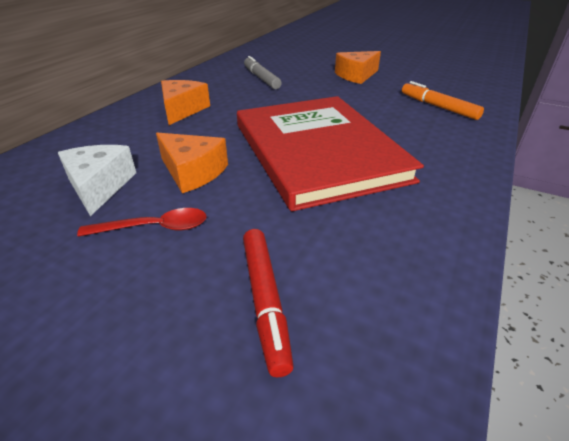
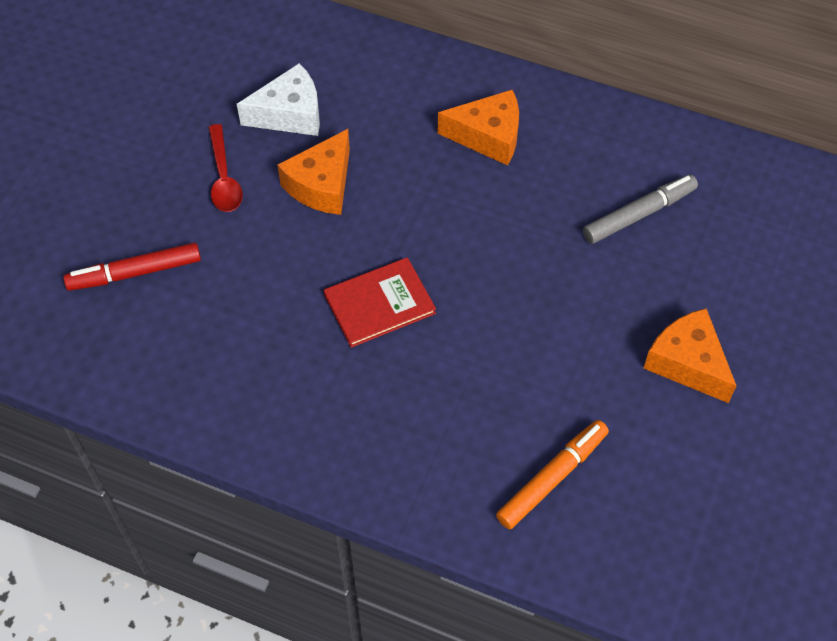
camera: 85 degrees right, 20 degrees up
red book [237,96,424,211] -> red book [324,257,436,348], size x0.43

